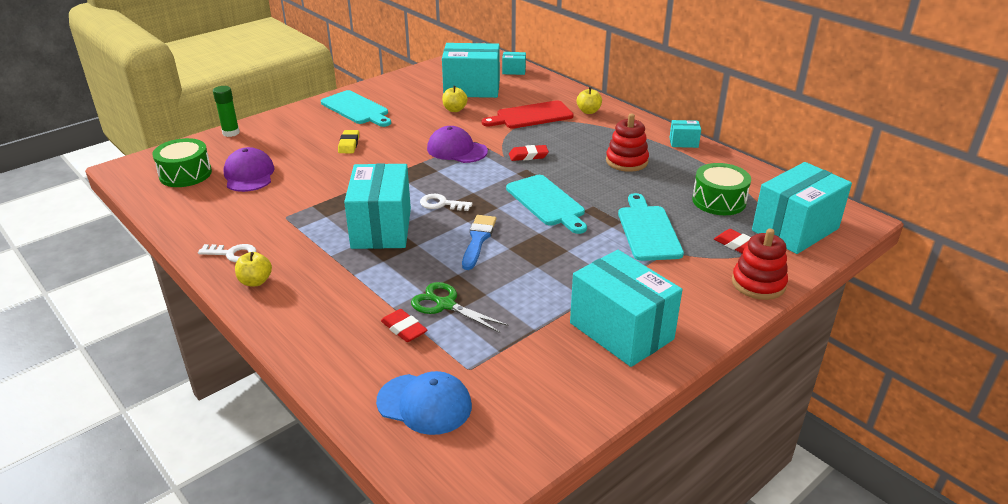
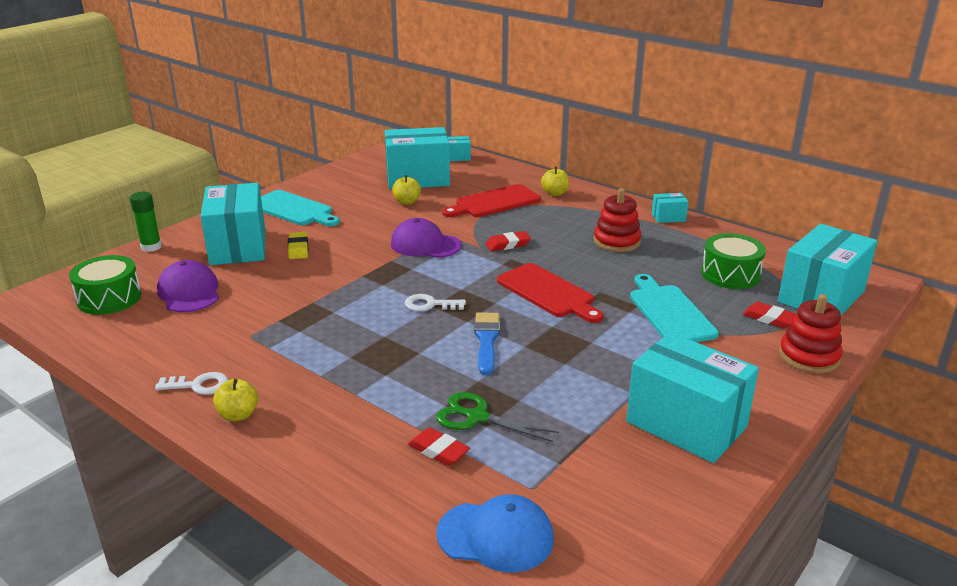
camera: 10 degrees left, 5 degrees down
turquoise box [344,163,411,249] -> turquoise box moved to [201,183,265,265]
turquoise cutting board [506,175,587,234] -> red cutting board [497,263,604,323]

